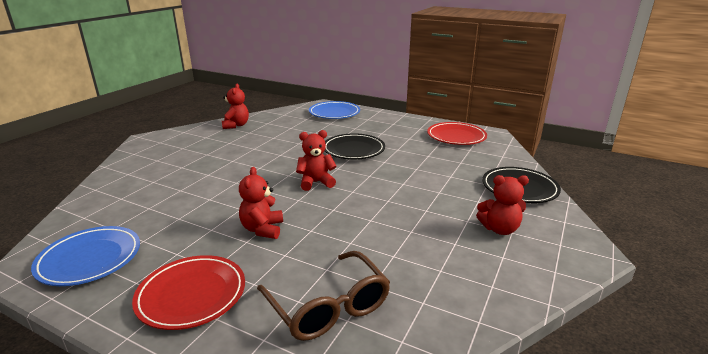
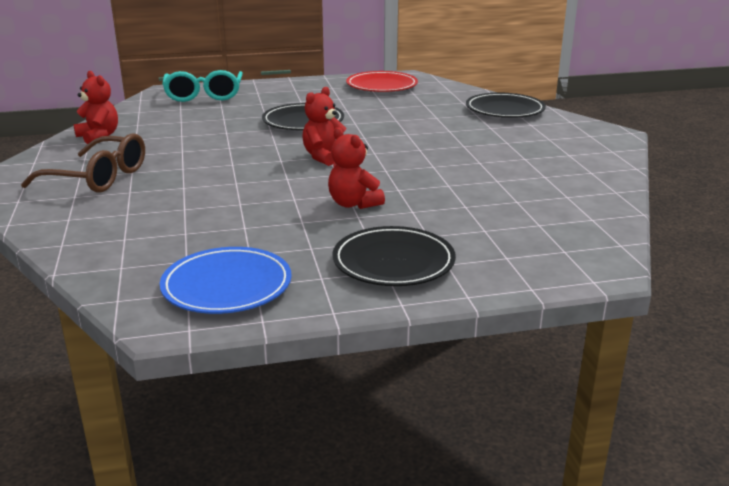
camera: 40 degrees left, 0 degrees up
red plate [132,255,245,330] -> black plate [332,226,456,286]
brown glasses [257,251,390,341] -> brown glasses moved to [21,133,145,193]
blue plate [309,101,360,119] -> turquoise glasses [162,70,243,102]
red teddy bear [476,175,529,235] -> none

